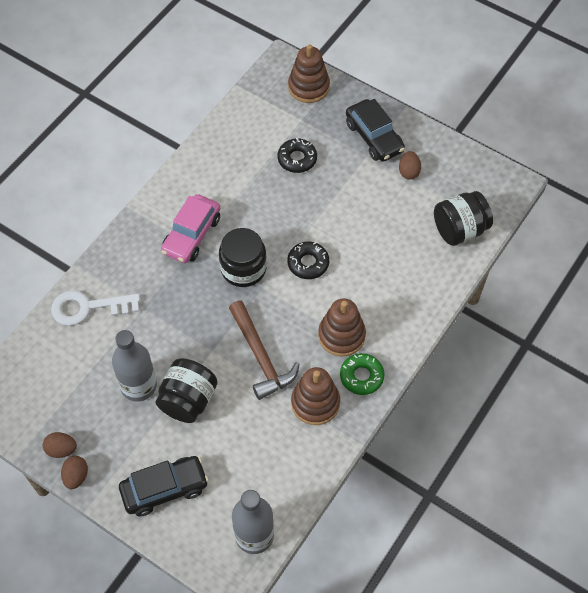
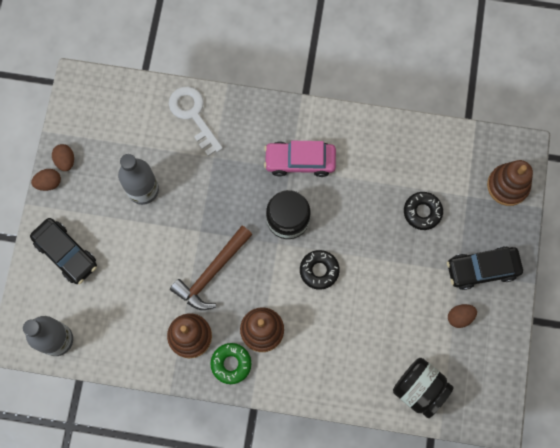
camera: 65 degrees right, 15 degrees up
black jar [155,358,218,423] -> none
black car [346,99,405,162] -> black car turned 45 degrees clockwise [447,246,523,290]

